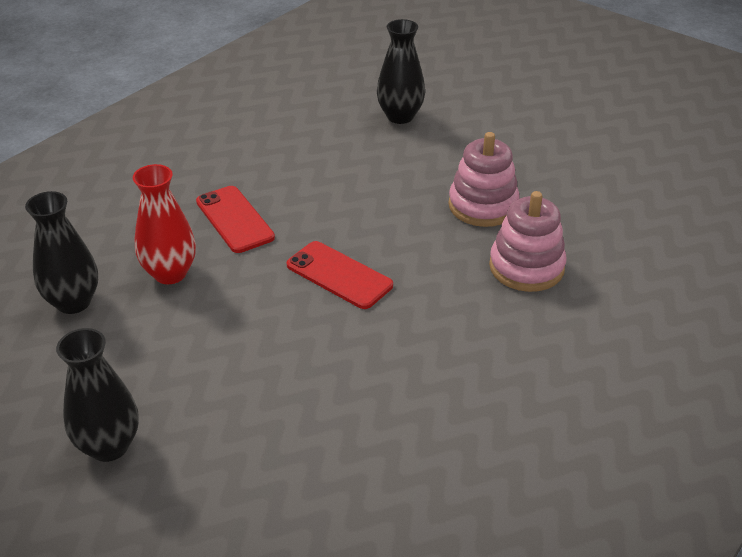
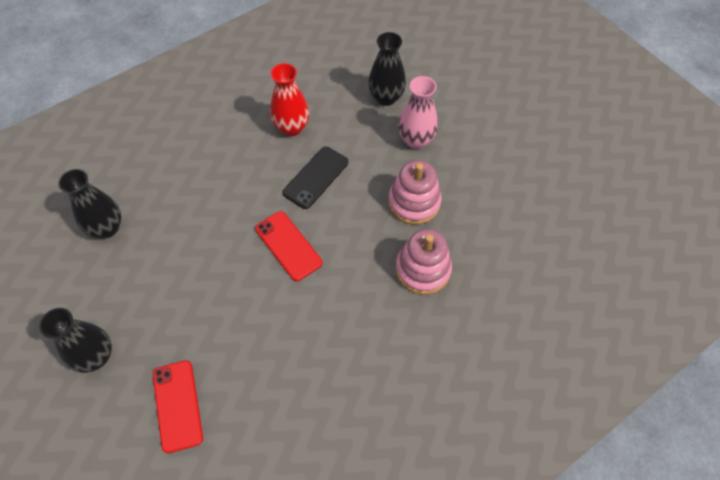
camera: 15 degrees right, 20 degrees up
red vase [133,164,196,284] -> red vase moved to [270,63,309,136]
red phone [196,186,275,253] -> red phone moved to [153,360,203,453]
none -> black phone [282,146,348,209]
none -> pink vase [398,76,438,149]

